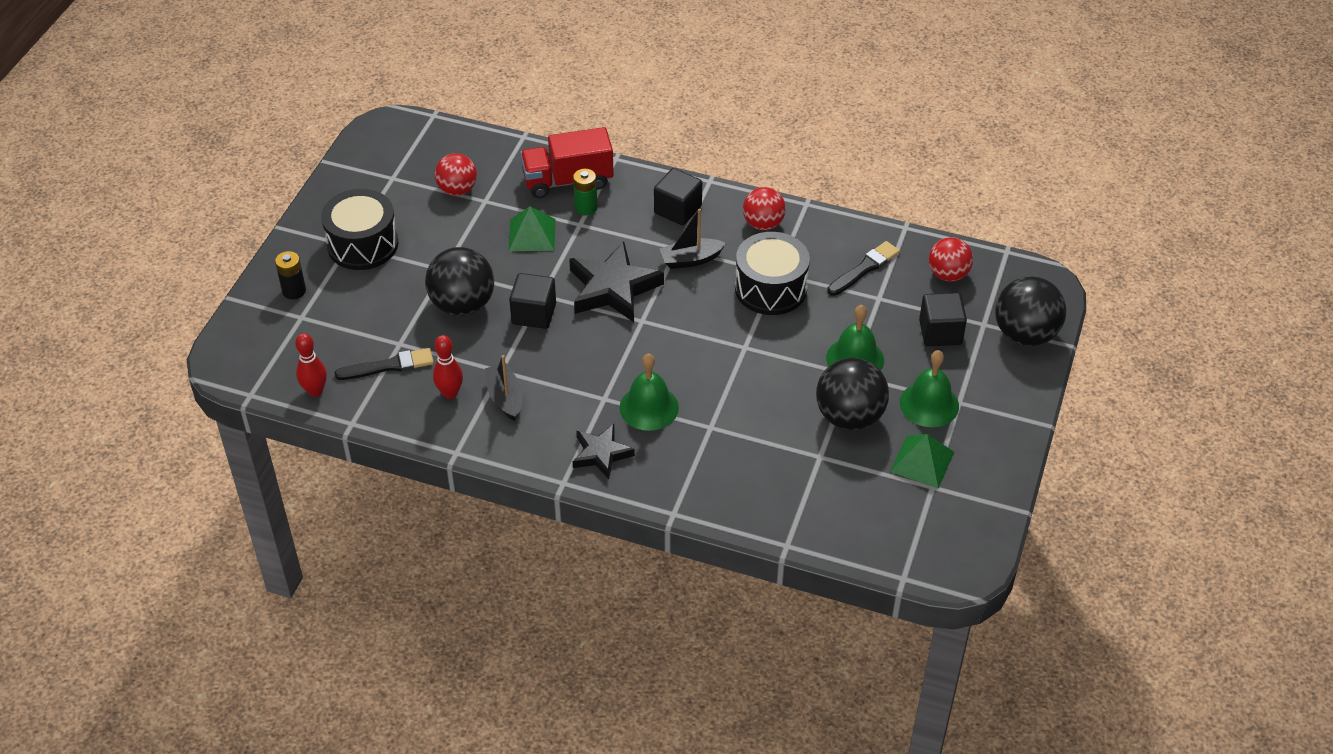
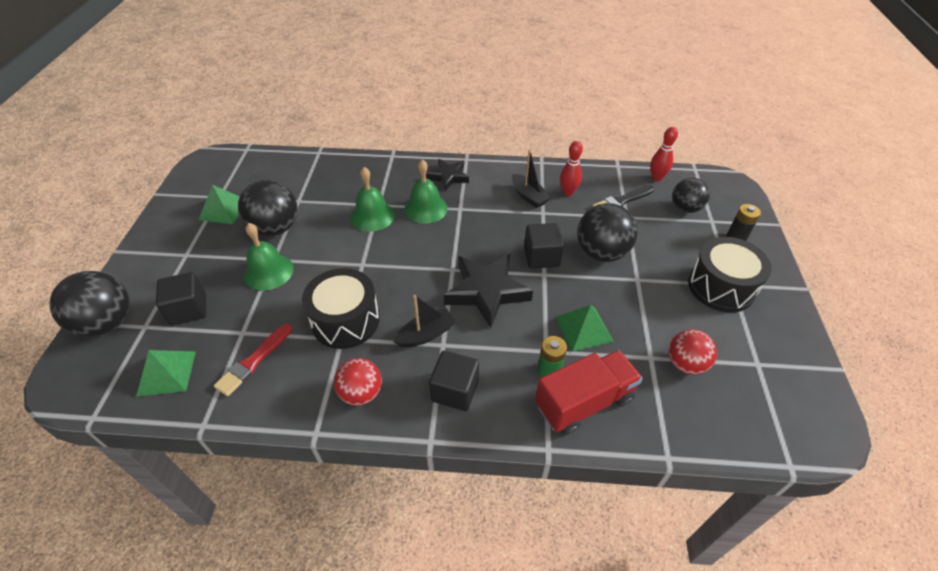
camera: 165 degrees right, 0 degrees up
black brush [827,241,900,296] -> red brush [214,324,292,396]
green bell [900,350,959,427] -> green bell moved to [351,167,395,232]
red ball [929,237,973,281] -> green pyramid [136,350,196,397]
none -> black ball [672,178,710,213]

